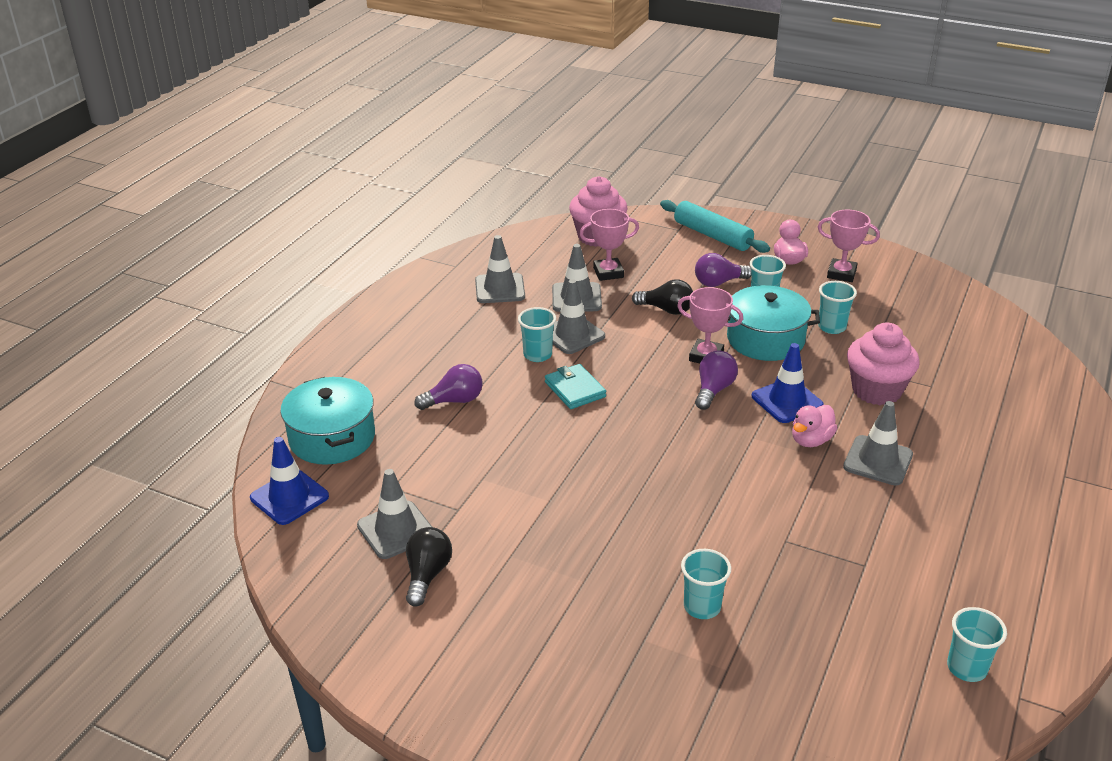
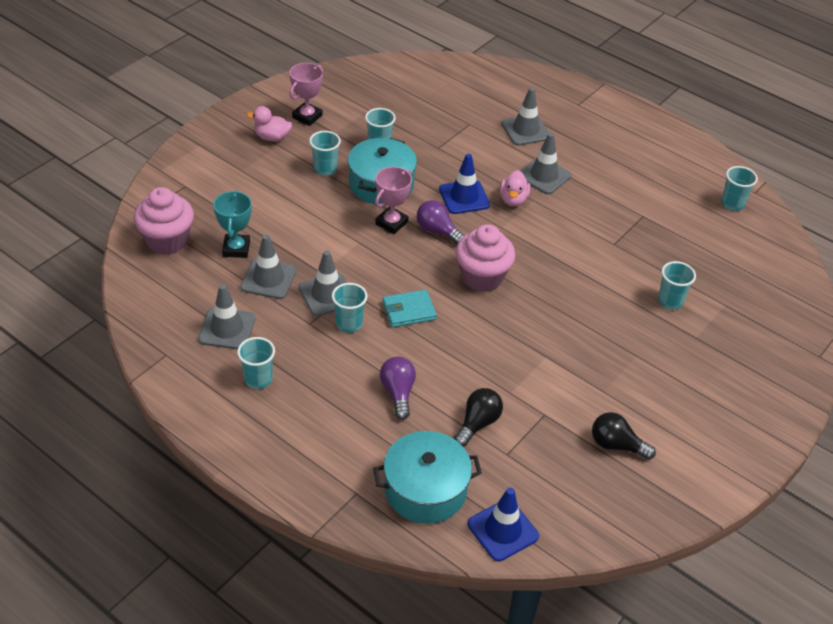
camera: 80 degrees left, 10 degrees up
grey traffic cone [357,469,432,559] -> grey traffic cone moved to [501,88,549,146]
pink trophy [580,209,639,281] -> turquoise trophy [213,190,252,258]
black light bulb [632,279,693,315] -> black light bulb moved to [454,388,503,446]
turquoise rolling pin [660,200,770,253] -> none
purple light bulb [695,253,751,287] -> none
pink duck [792,405,837,447] -> pink duck turned 45 degrees clockwise [500,170,531,206]
pink cupcake [847,322,920,405] -> pink cupcake moved to [455,224,515,292]
none -> turquoise cup [237,337,275,389]

